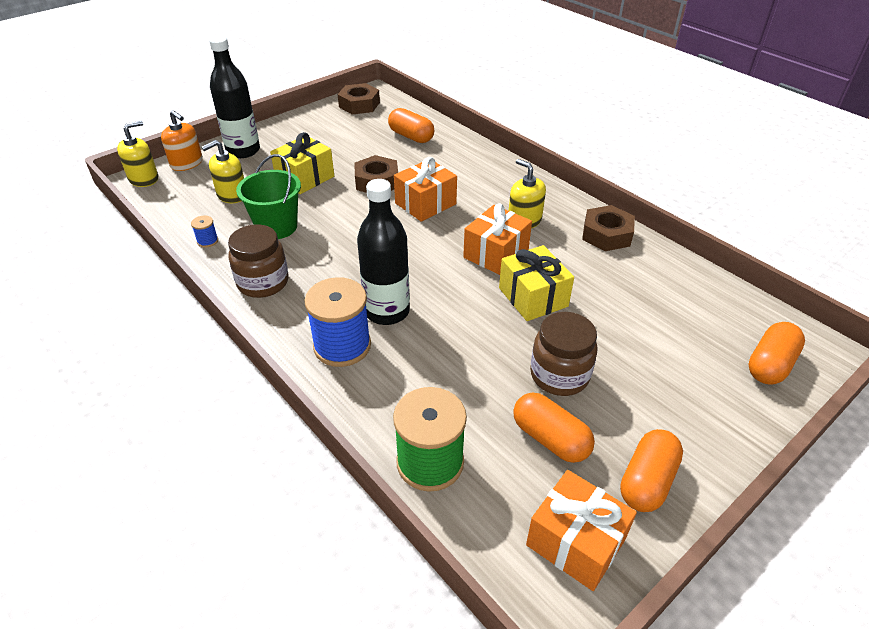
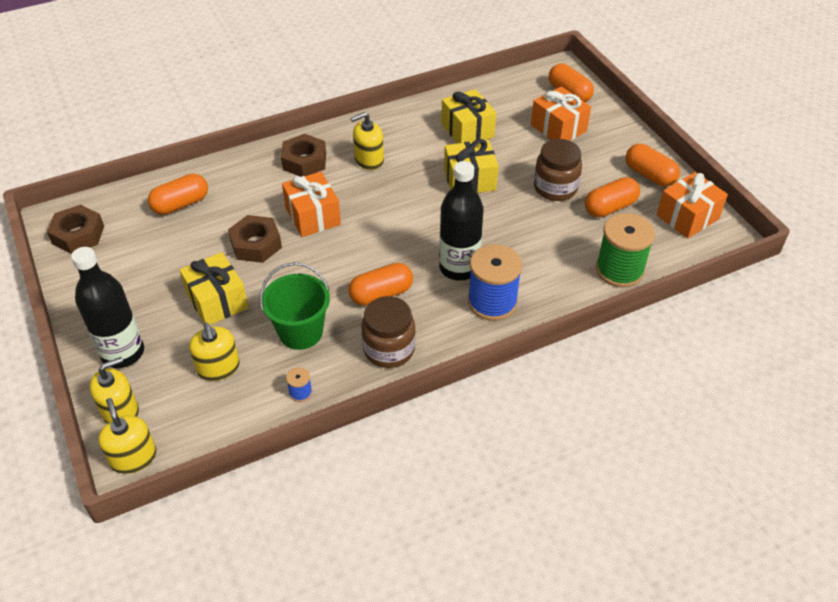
camera: 75 degrees left, 5 degrees up
orange soap dispenser [161,110,203,171] -> yellow soap dispenser [90,357,139,423]
orange gift [463,204,532,275] -> orange gift moved to [531,86,591,141]
brown nut [582,205,635,251] -> brown nut moved to [281,134,326,177]
none -> orange capsule [349,263,413,306]
none -> yellow gift [441,89,496,144]

